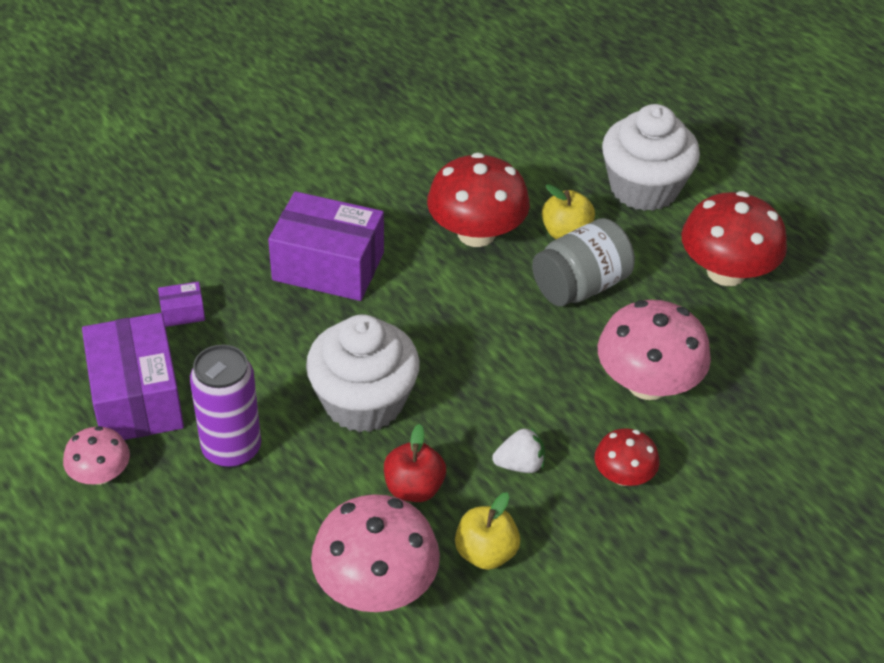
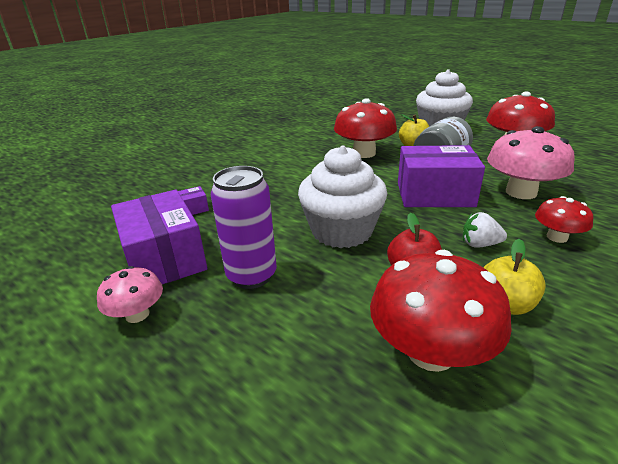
camera: 10 degrees left, 15 degrees down
purple box [268,191,384,301] -> purple box moved to [398,145,485,207]
pink mushroom [311,494,440,612] -> red mushroom [370,250,512,372]
white strawberry [492,428,545,473] -> white strawberry turned 150 degrees counterclockwise [463,212,507,248]

